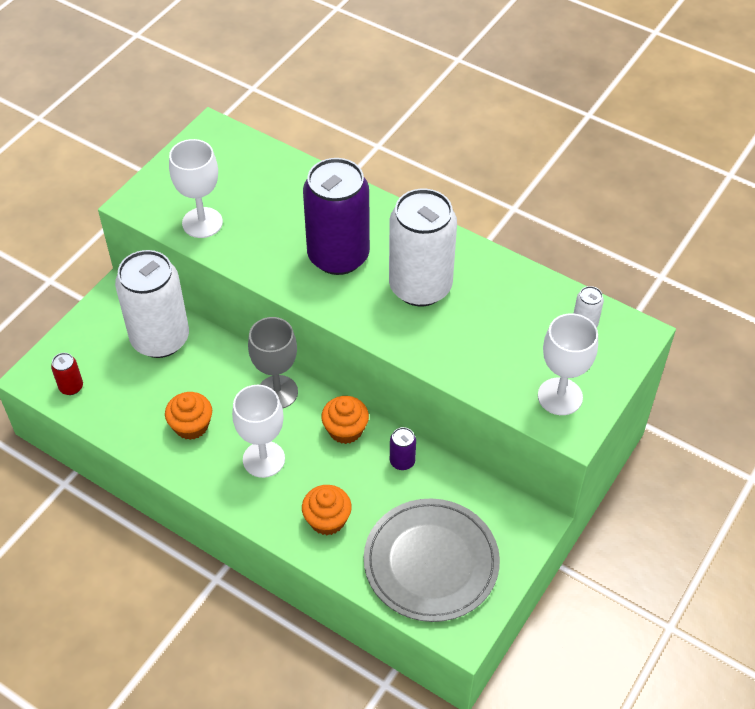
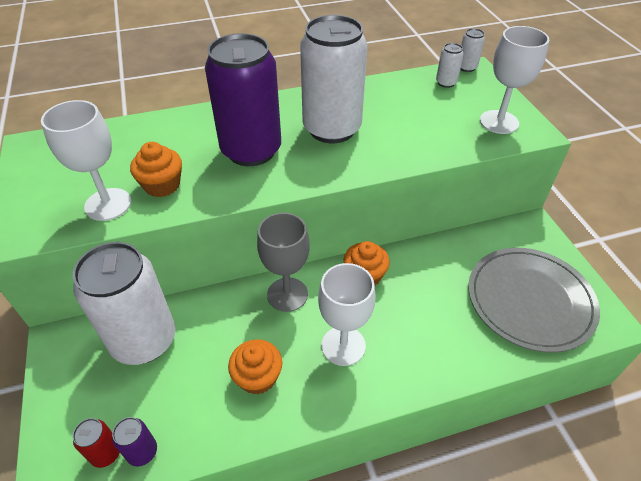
camera: 50 degrees left, 5 degrees down
orange cupcake [302,485,352,535] -> orange cupcake moved to [130,142,182,197]
purple can [390,427,416,470] -> purple can moved to [112,417,157,466]
none -> white can [460,28,485,72]

